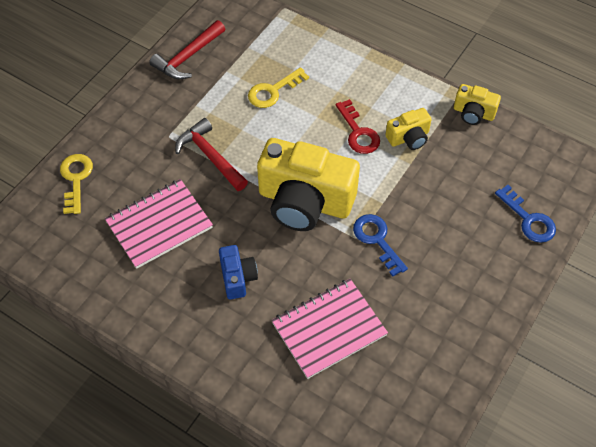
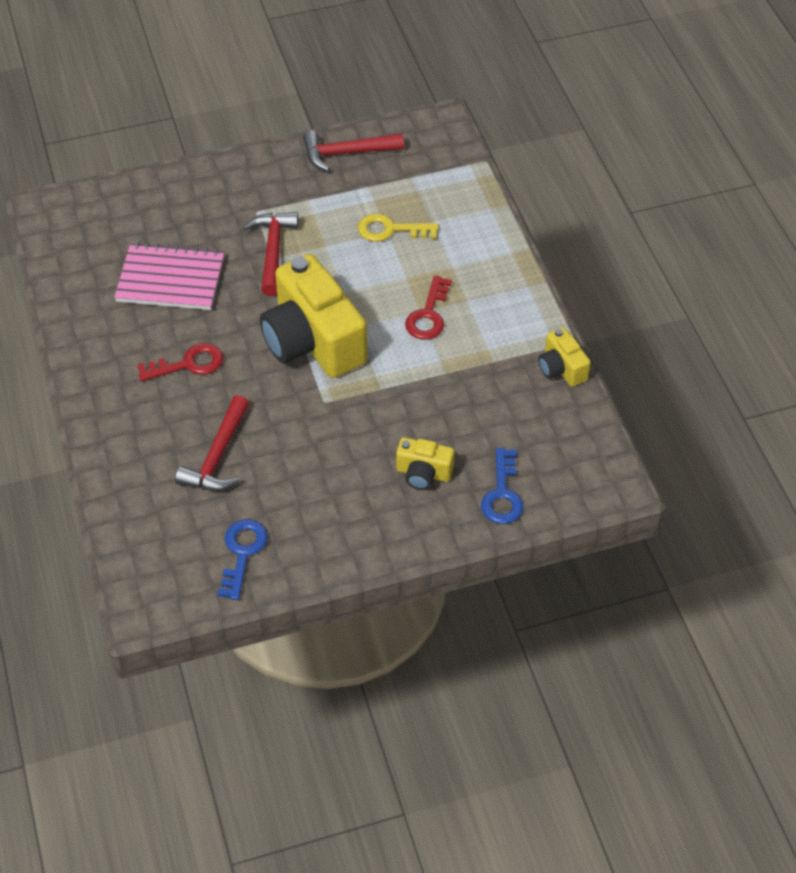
camera: 40 degrees right, 5 degrees down
yellow key [60,154,93,214] -> none
blue camera [219,245,258,299] -> red key [137,343,223,381]
pink notebook [272,279,388,379] -> red hammer [175,395,249,491]
blue key [353,214,408,277] -> blue key moved to [217,519,268,600]
yellow camera [386,108,432,150] -> yellow camera moved to [396,437,455,490]

